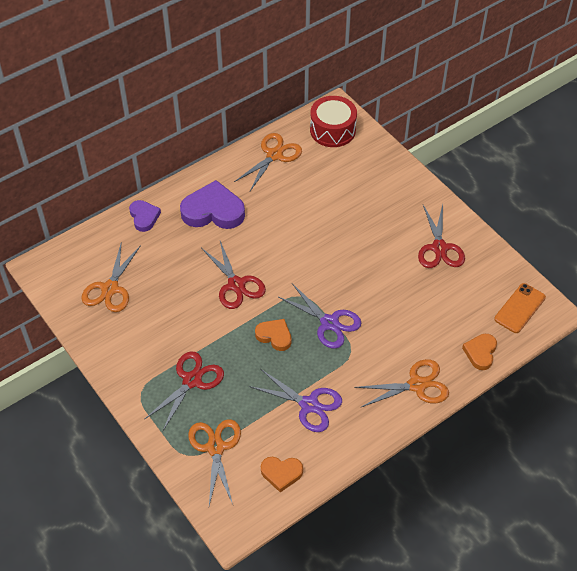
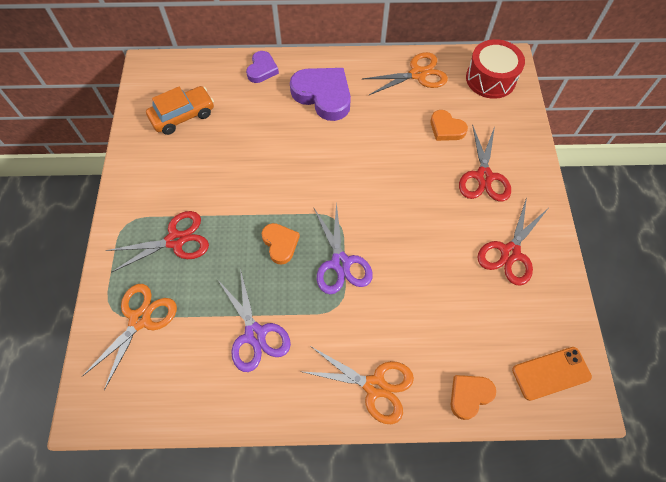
camera: 35 degrees right, 10 degrees up
orange scissors [81,242,141,312] -> orange car [146,86,214,135]
red scissors [202,241,266,309] -> red scissors moved to [459,125,511,202]
orange heart [261,457,303,492] -> orange heart moved to [431,110,468,141]

